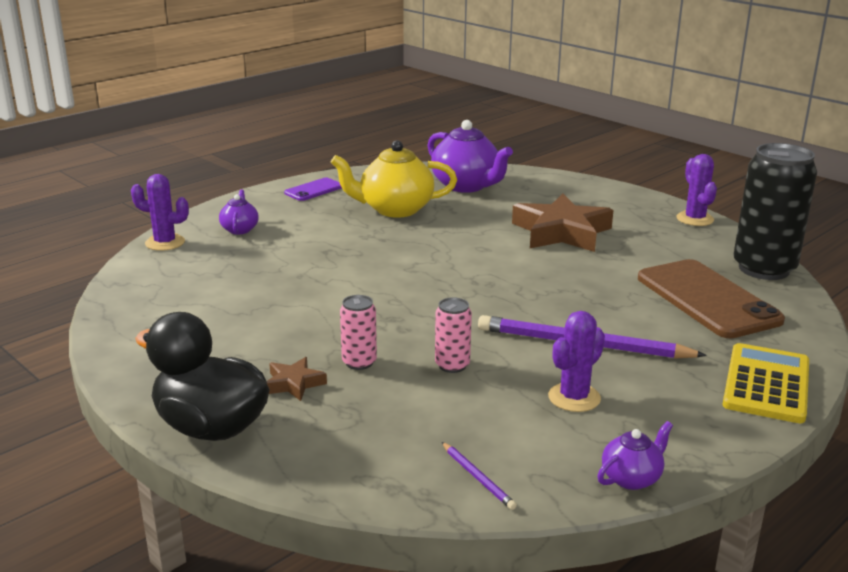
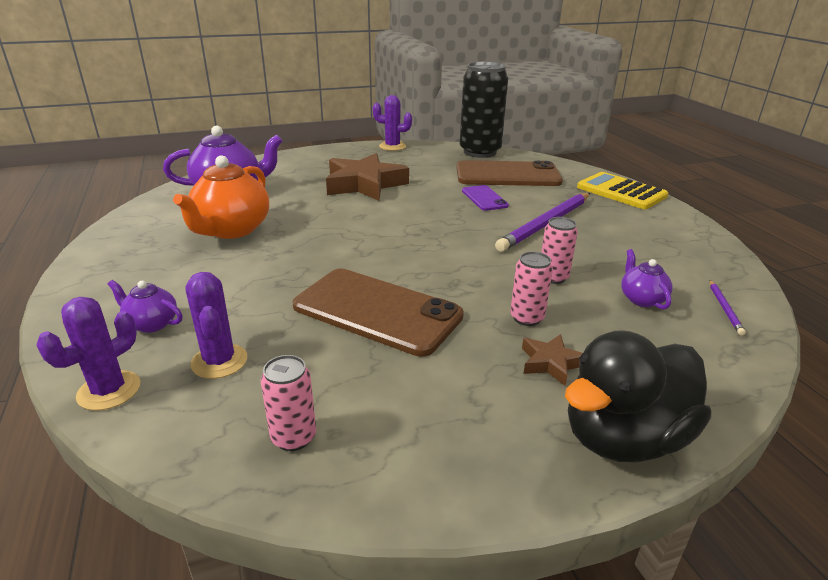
camera: 65 degrees left, 5 degrees up
purple phone [284,178,342,201] -> purple phone moved to [462,185,509,211]
yellow teapot [331,140,457,218] -> orange teapot [173,155,269,239]
purple pencil [442,442,517,510] -> purple pencil turned 105 degrees clockwise [710,280,746,336]
purple cactus [548,311,605,412] -> purple cactus moved to [186,272,247,379]
purple teapot [597,421,673,490] -> purple teapot moved to [621,249,673,310]
none -> pink can [261,355,316,451]
none -> brown phone [292,269,464,357]

